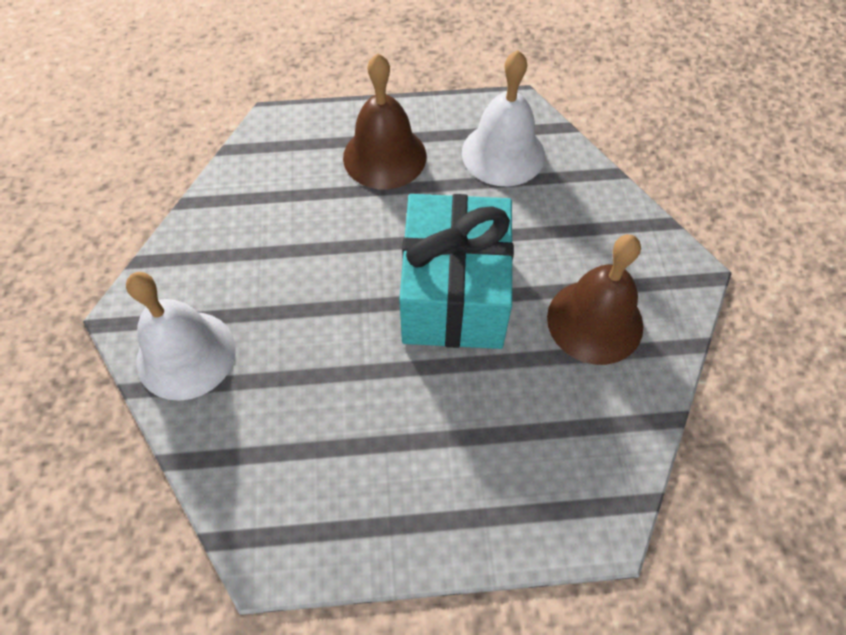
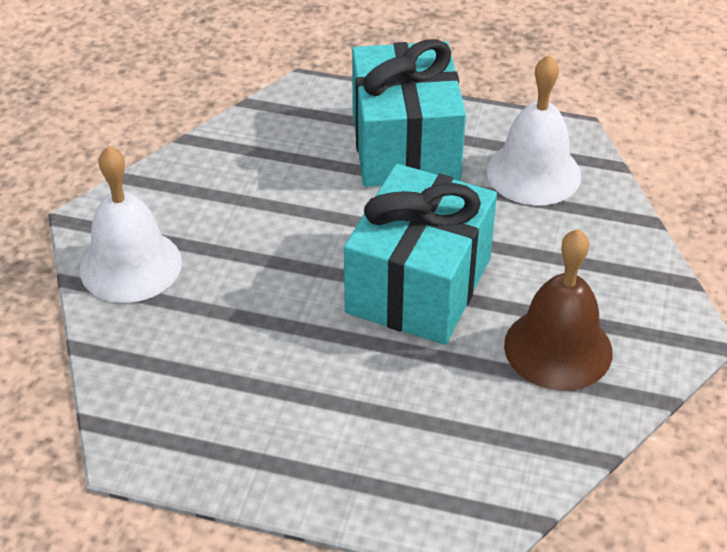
camera: 20 degrees right, 15 degrees down
brown bell [343,53,426,189] -> turquoise gift [352,39,466,187]

